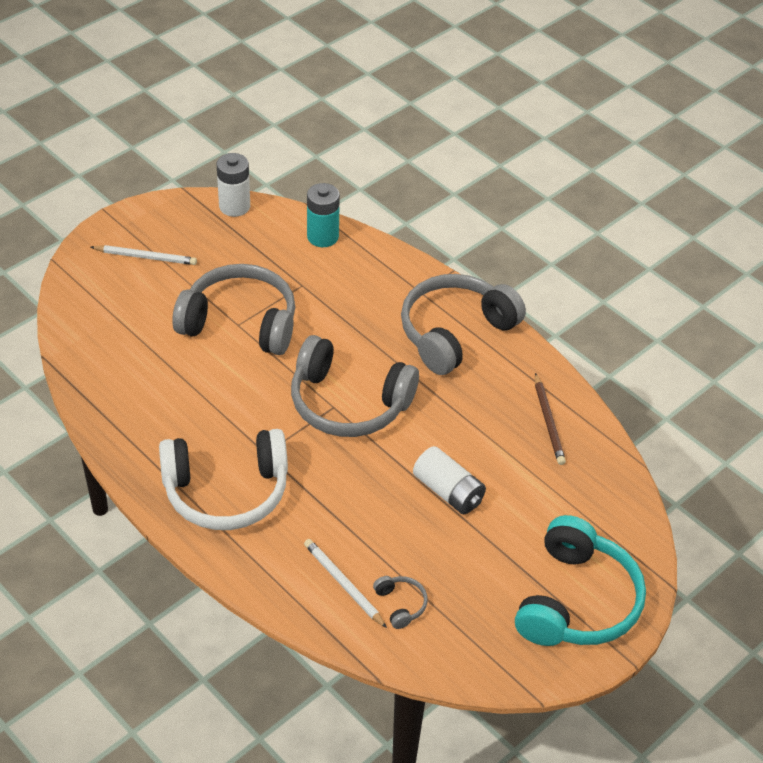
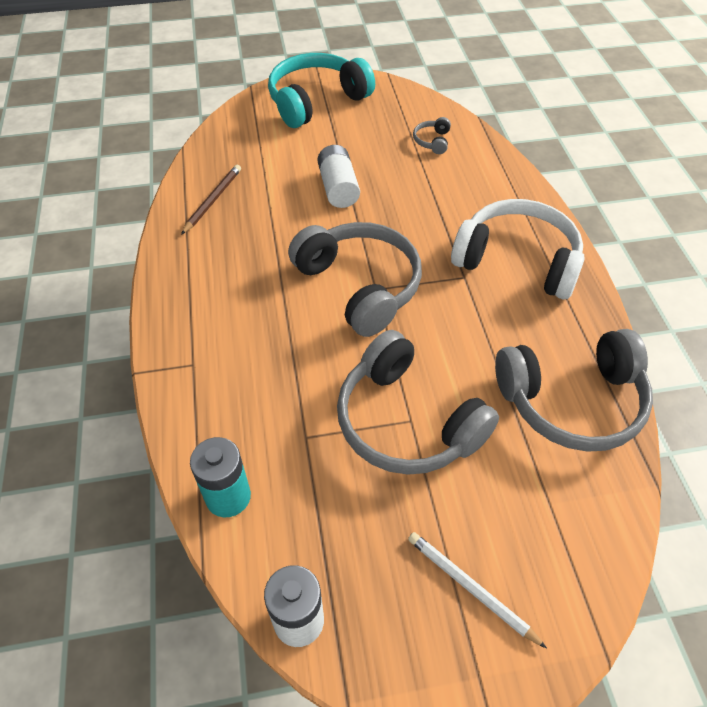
camera: 145 degrees left, 5 degrees up
white pencil [304,539,387,628] -> none
grey headphones [401,274,526,375] -> grey headphones moved to [495,329,653,452]

